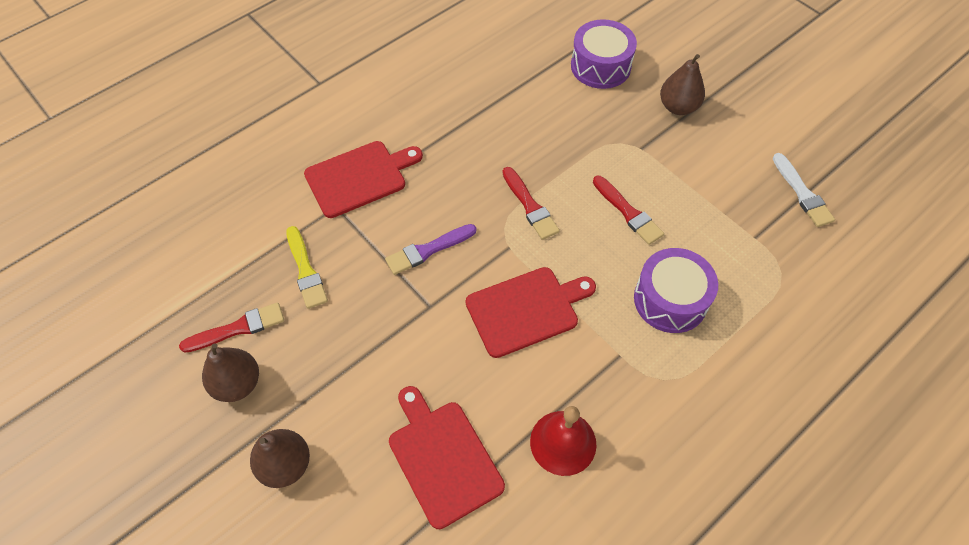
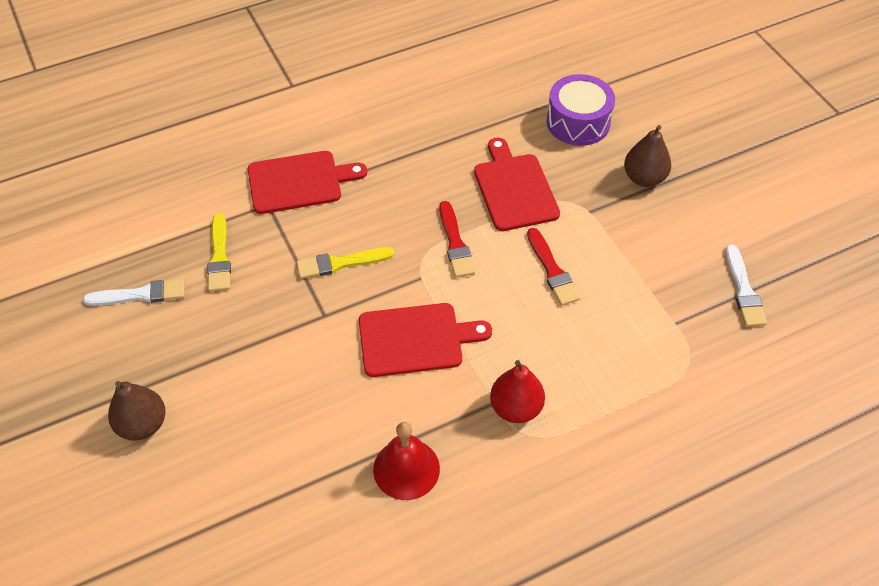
camera: 15 degrees right, 5 degrees down
red brush [179,302,284,353] -> white brush [83,279,185,306]
brown pear [202,343,259,402] -> none
purple brush [385,224,477,275] -> yellow brush [296,247,394,279]
red cutting board [389,386,505,529] -> red cutting board moved to [474,138,560,231]
purple drum [634,248,718,333] -> none
none -> red pear [490,360,545,423]

